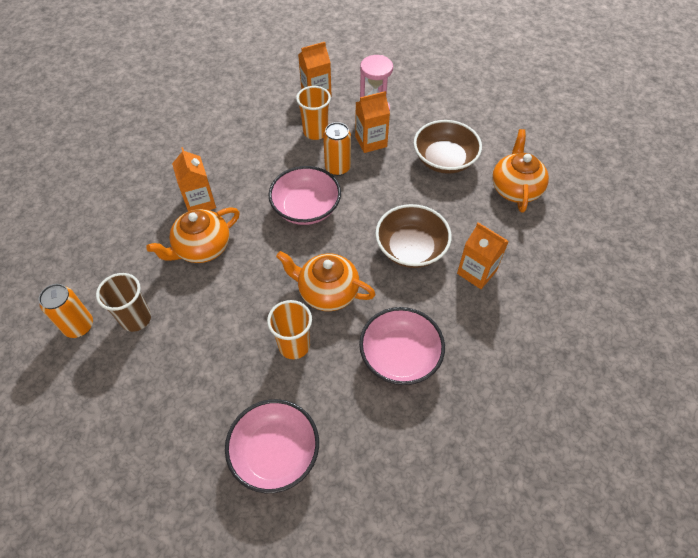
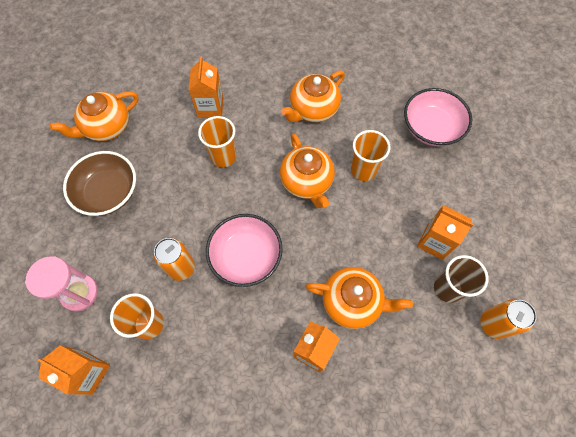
camera: 130 degrees left, 10 degrees up
orange carton [355,91,390,153] -> orange carton moved to [417,205,474,260]
pink bowl [359,307,445,385] -> orange teapot [281,70,345,122]
brown bowl [375,204,452,268] -> orange cup [198,116,236,167]

